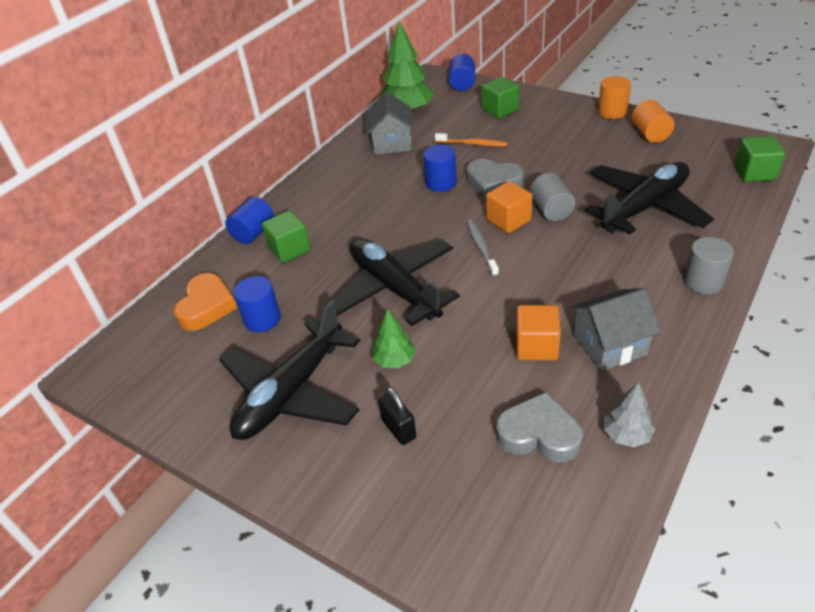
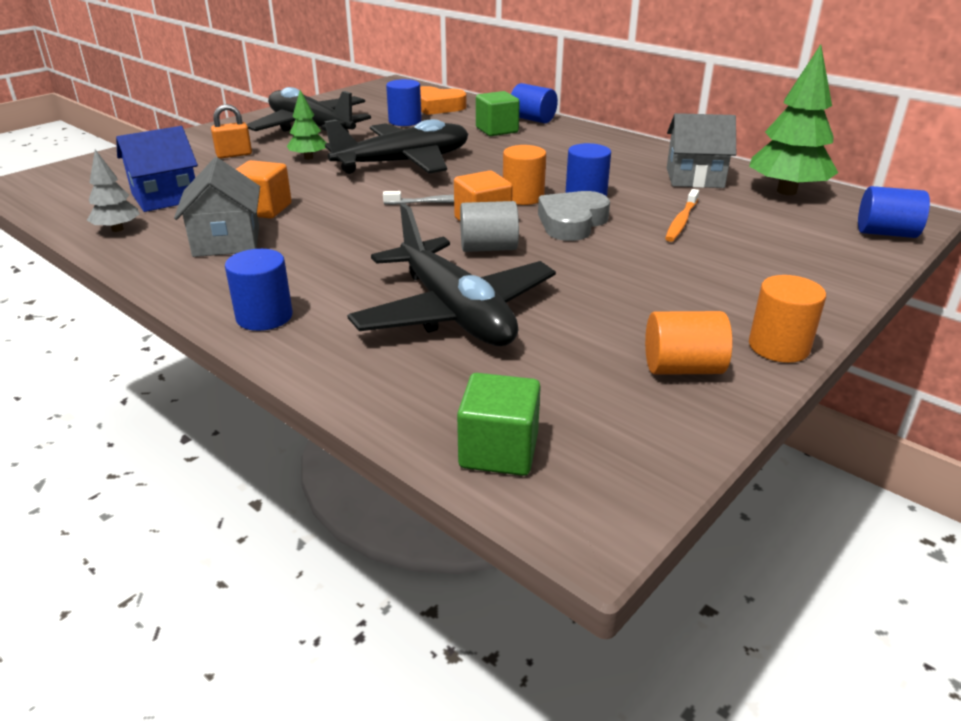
camera: 95 degrees right, 10 degrees down
black padlock [378,387,416,445] -> orange padlock [211,104,252,158]
green cube [482,77,519,118] -> none
grey heart [496,392,583,462] -> blue house [116,126,198,212]
grey cylinder [684,237,734,294] -> blue cylinder [225,249,293,331]
none -> orange cylinder [503,145,546,205]

